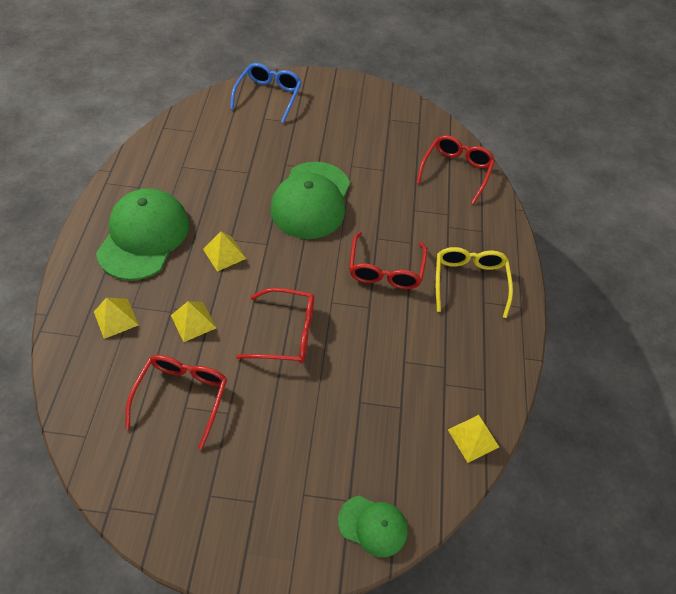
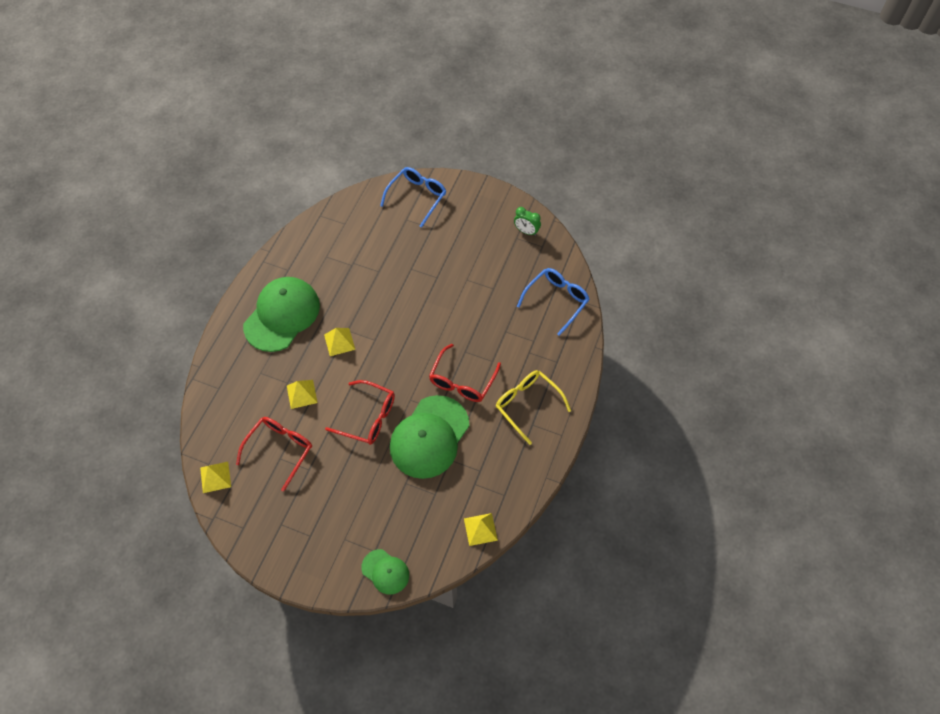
camera: 20 degrees right, 5 degrees up
yellow pyramid [94,298,139,339] -> yellow pyramid moved to [200,462,231,493]
green cap [270,162,350,239] -> green cap moved to [390,395,469,479]
red glasses [416,135,495,204] -> blue glasses [517,268,590,336]
yellow glasses [436,247,513,318] -> yellow glasses turned 60 degrees counterclockwise [496,370,571,445]
none -> green clock [514,207,541,236]

